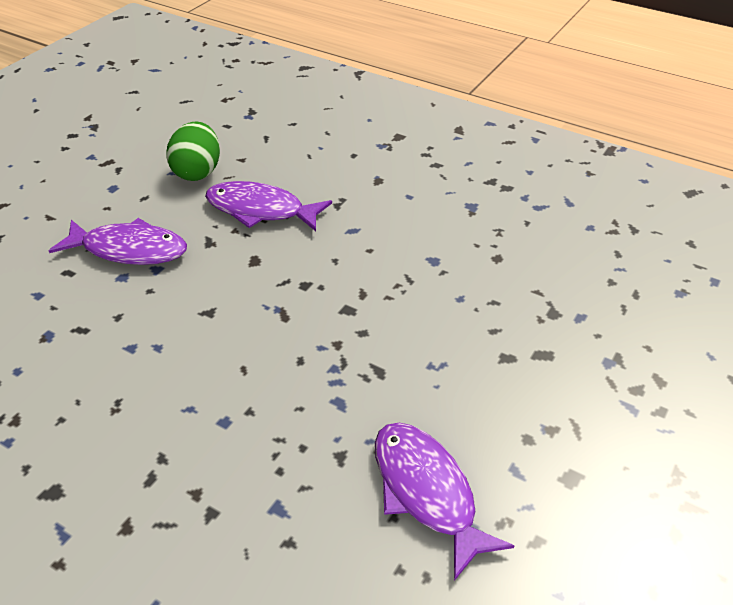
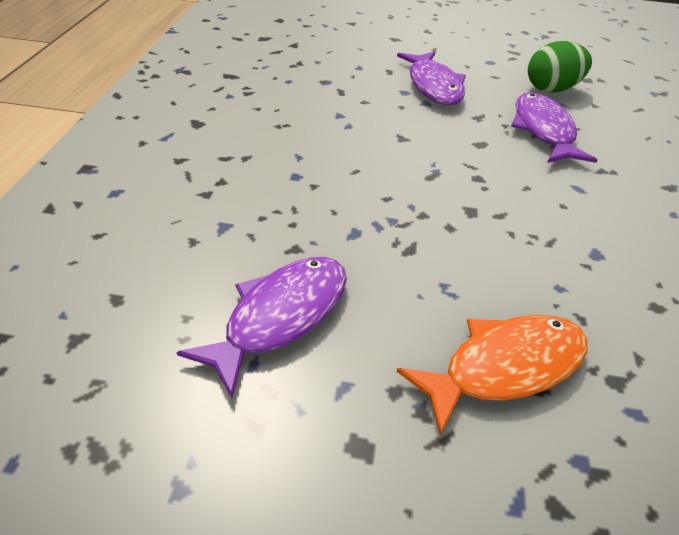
camera: 65 degrees right, 0 degrees up
none -> orange fish [396,315,588,435]

